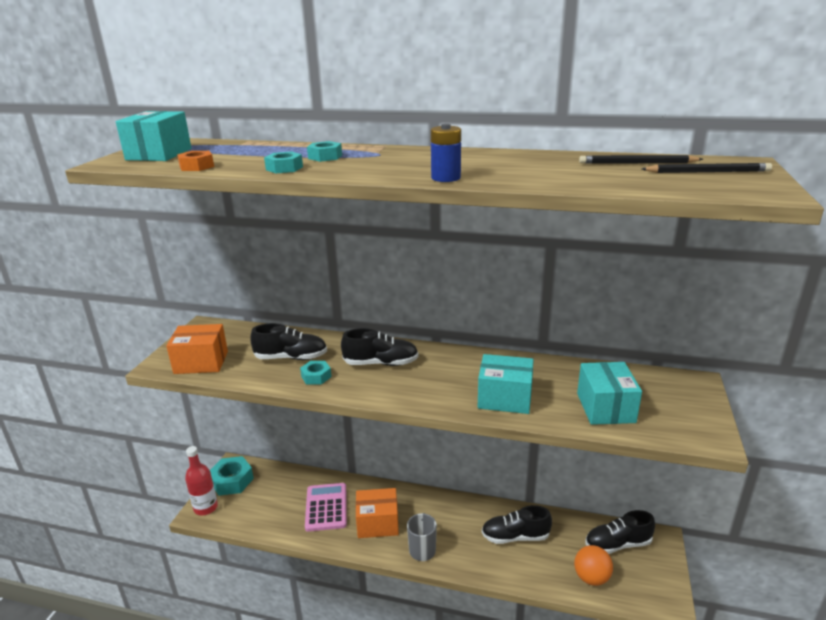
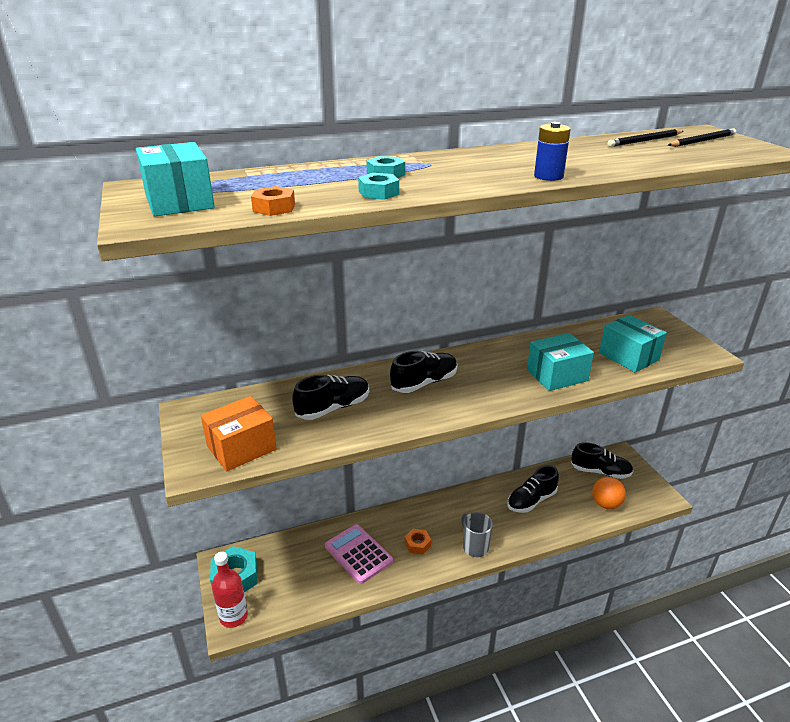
camera: 35 degrees left, 5 degrees up
turquoise nut [300,361,332,385] -> none
orange box [356,488,399,538] -> orange nut [405,529,431,554]
black shoe [585,510,655,554] -> black shoe turned 120 degrees counterclockwise [571,442,633,479]

